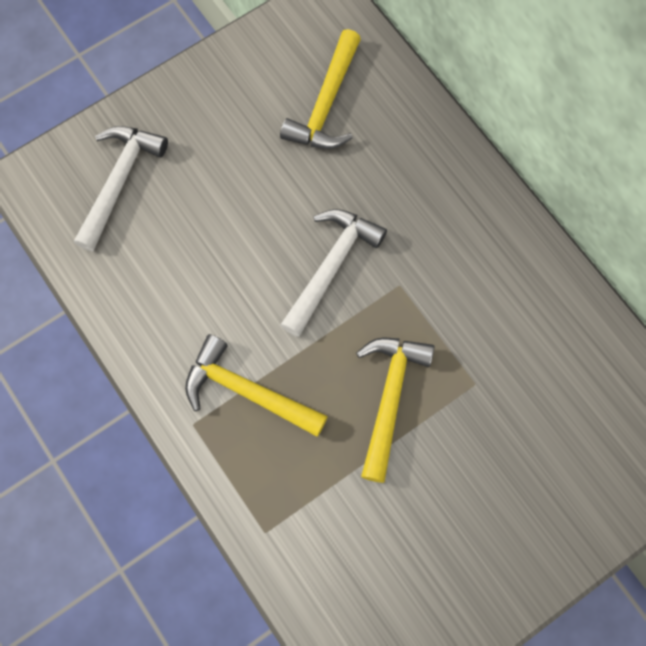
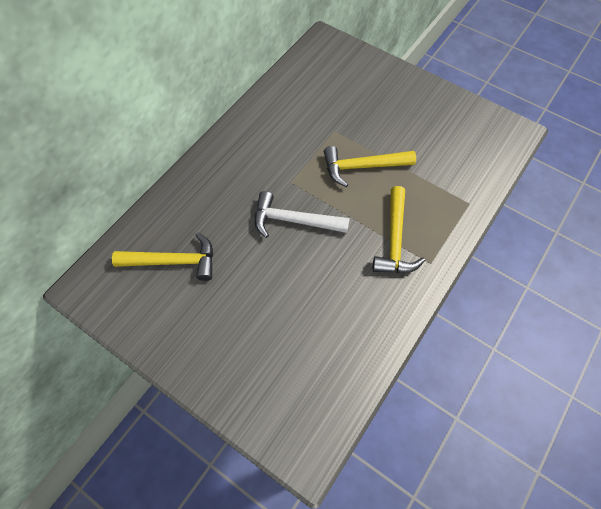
camera: 110 degrees left, 10 degrees down
white hammer [74,126,168,251] -> none

